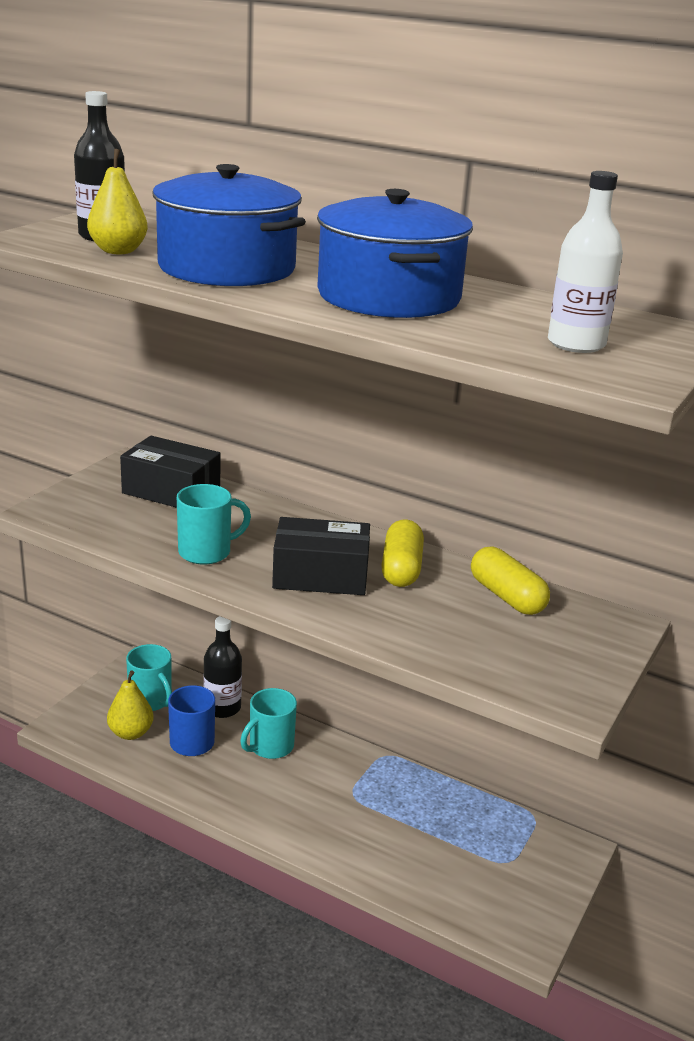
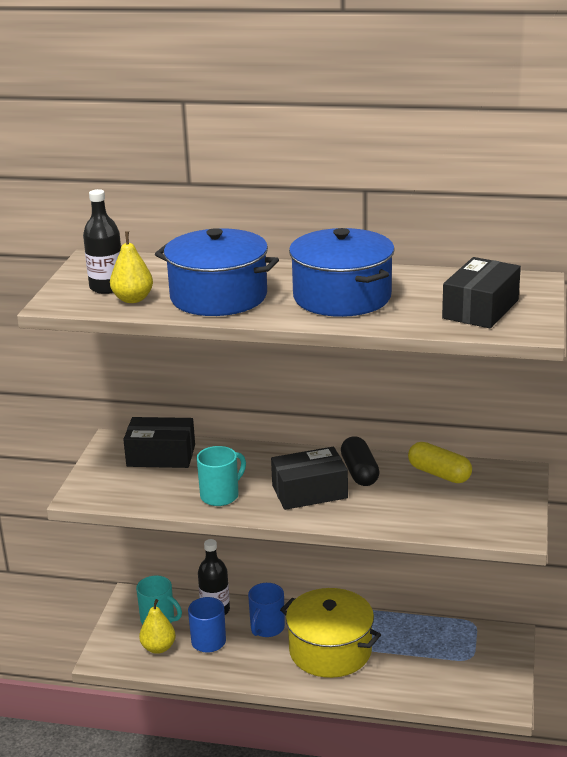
camera: 15 degrees left, 0 degrees up
turquoise mug [240,688,297,759] -> blue mug [248,583,285,637]
yellow capsule [381,519,424,587] -> black capsule [341,436,380,486]
white bottle [548,171,623,353] -> black box [442,257,521,329]
none -> yellow pot [280,588,381,678]

